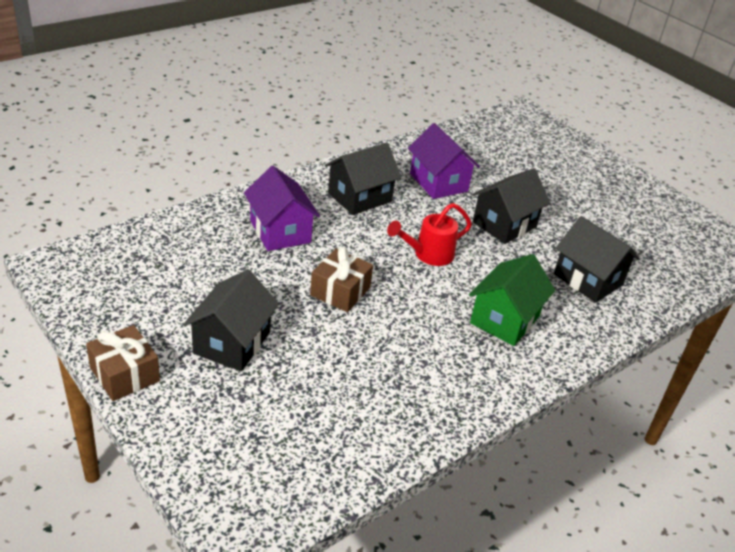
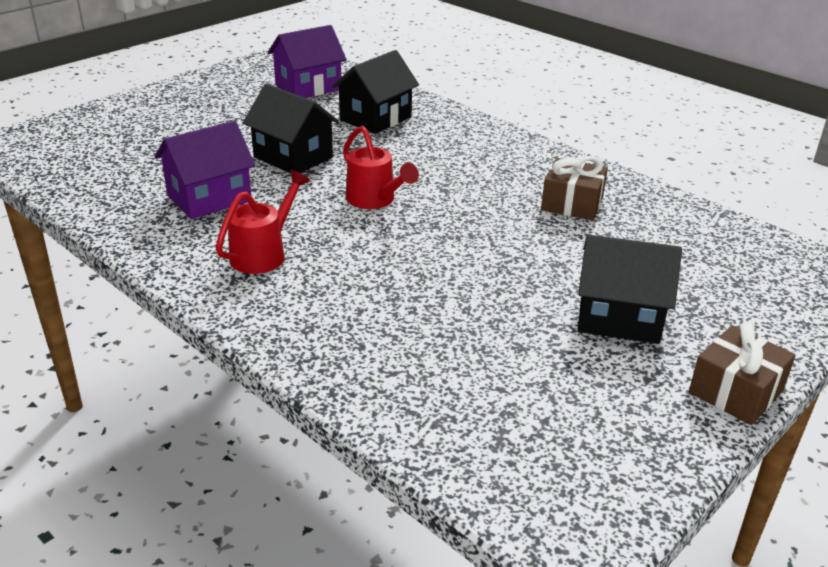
camera: 95 degrees left, 5 degrees down
purple house [244,166,320,251] -> purple house moved to [268,25,346,98]
brown gift [310,247,373,312] -> brown gift moved to [541,156,608,220]
black house [325,142,402,215] -> red watering can [216,170,310,274]
green house [469,254,555,346] -> none

